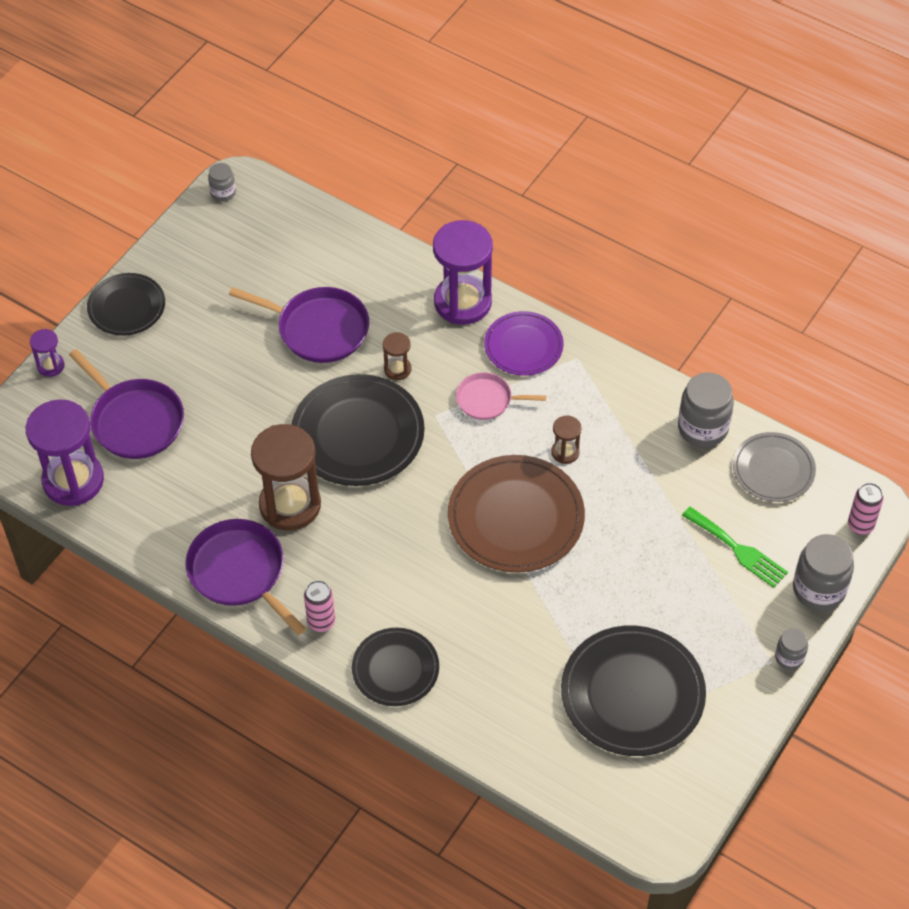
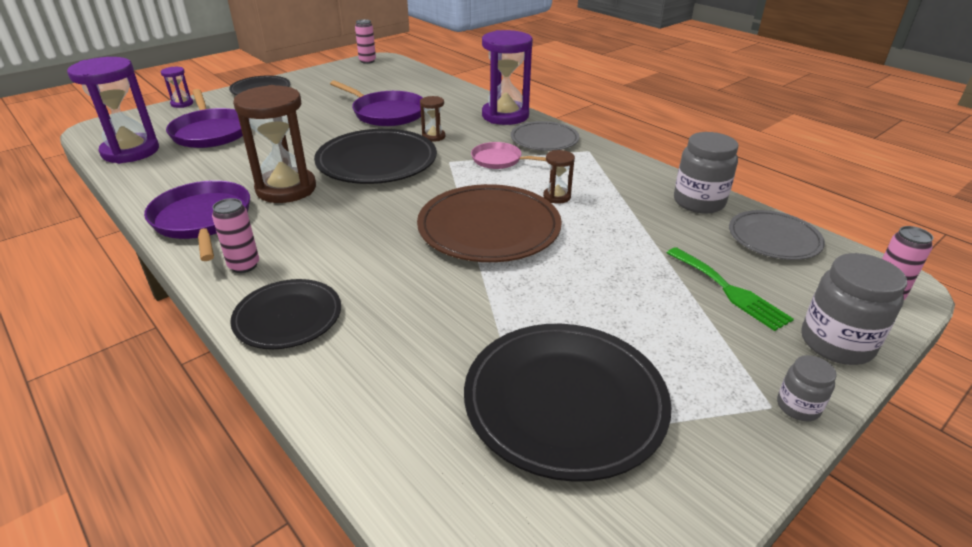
camera: 15 degrees right, 20 degrees down
grey jar [208,163,236,201] -> pink can [355,19,376,64]
purple plate [484,311,564,376] -> grey plate [511,121,579,151]

